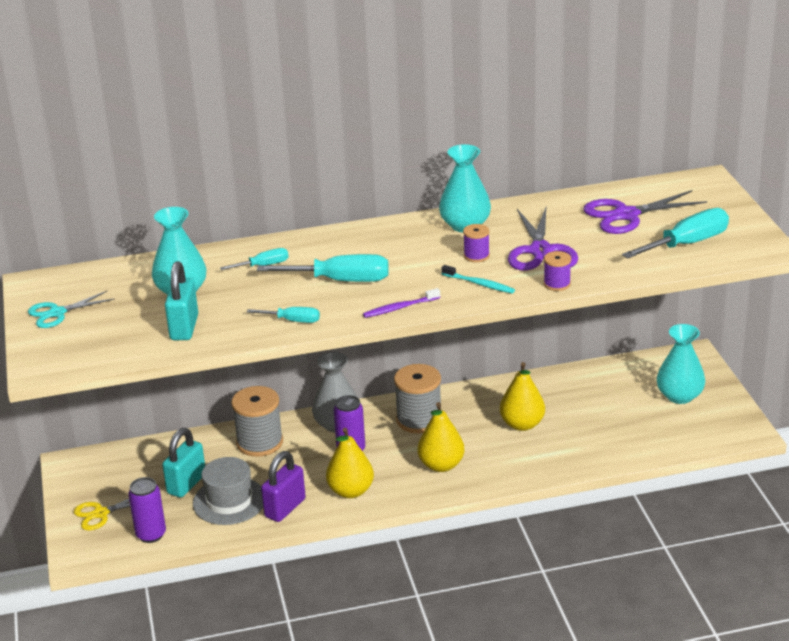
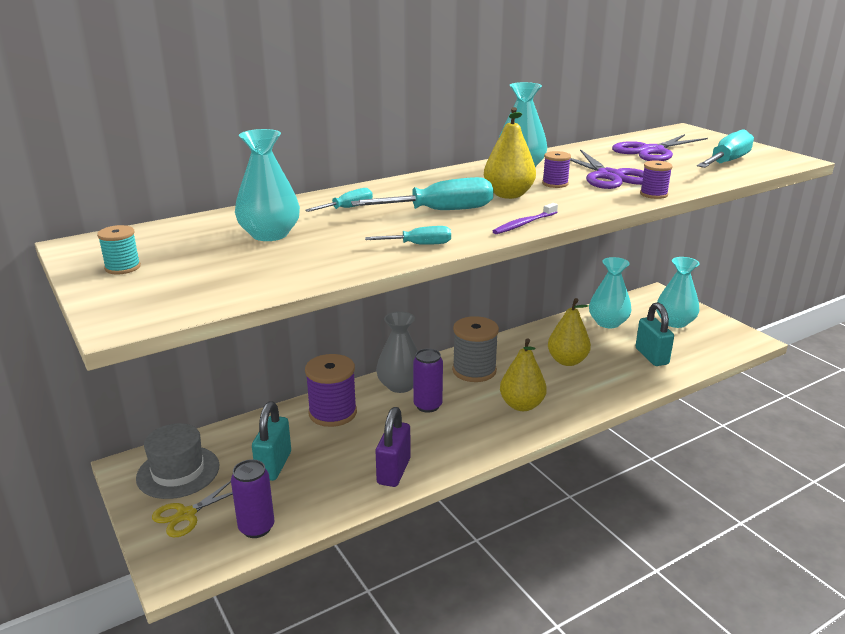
camera: 20 degrees left, 5 degrees down
turquoise scissors [28,291,114,328] -> turquoise spool [97,225,141,274]
turquoise padlock [165,261,198,340] -> turquoise padlock moved to [635,302,674,366]
grey hat [193,457,263,525] -> grey hat moved to [136,423,219,499]
grey spool [231,386,283,457] -> purple spool [305,354,357,427]
yellow pear [326,428,374,498] -> yellow pear moved to [484,107,536,199]
turquoise toothbrush [441,265,515,294] -> none
none -> turquoise vase [589,257,631,328]

